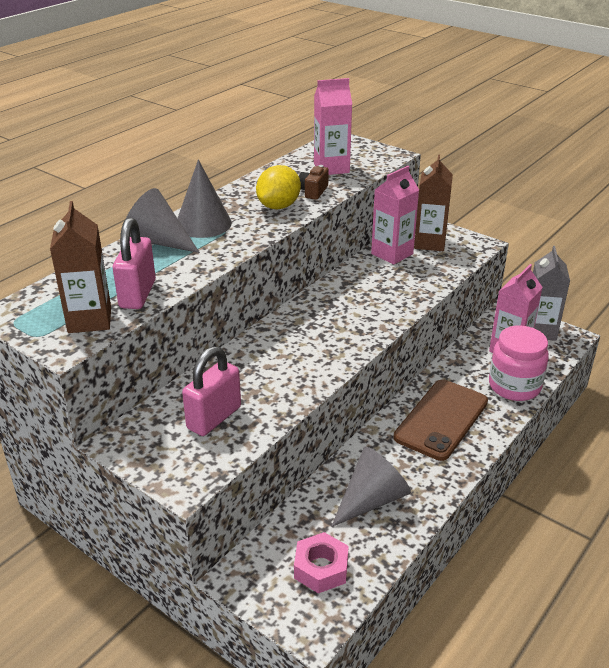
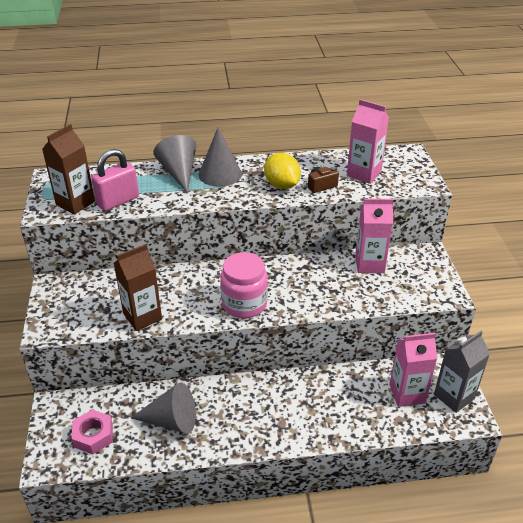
camera: 45 degrees right, 5 degrees up
pink padlock [182,346,241,436] -> none
yellow lemon [256,165,301,209] -> yellow lemon turned 75 degrees clockwise [264,153,301,189]
brown phone [394,380,488,461] -> none
brown carton [414,154,453,251] -> brown carton moved to [114,244,162,331]
pink jar [489,325,549,401] -> pink jar moved to [220,252,268,318]

